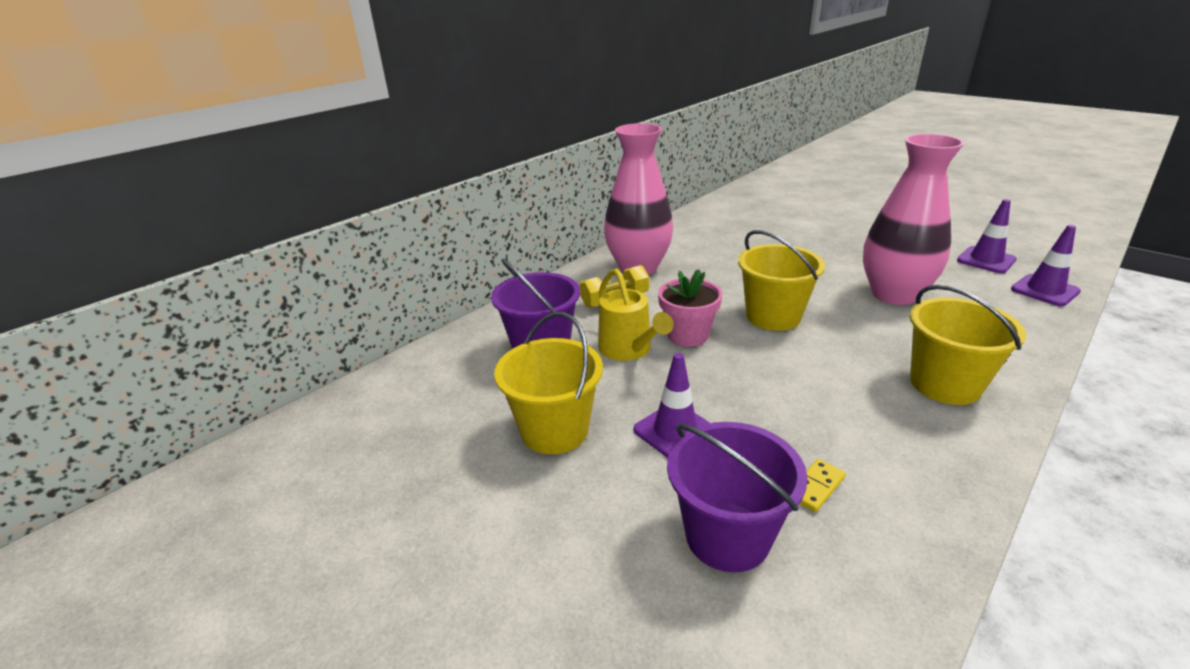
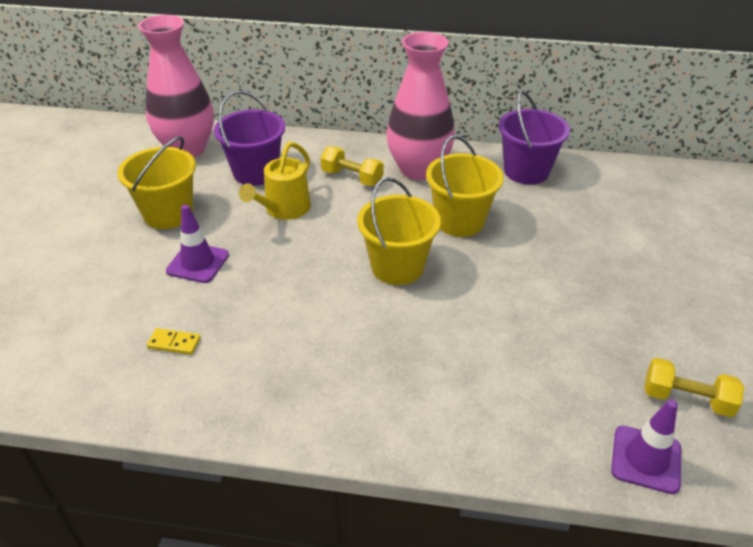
camera: 55 degrees right, 10 degrees up
pink flower pot [658,269,723,347] -> none
purple bucket [667,422,808,572] -> purple bucket moved to [499,91,570,185]
pink vase [863,134,964,305] -> pink vase moved to [138,15,214,157]
yellow bucket [910,285,1026,405] -> yellow bucket moved to [426,135,504,237]
purple traffic cone [957,199,1017,273] -> yellow dumbbell [644,358,744,417]

